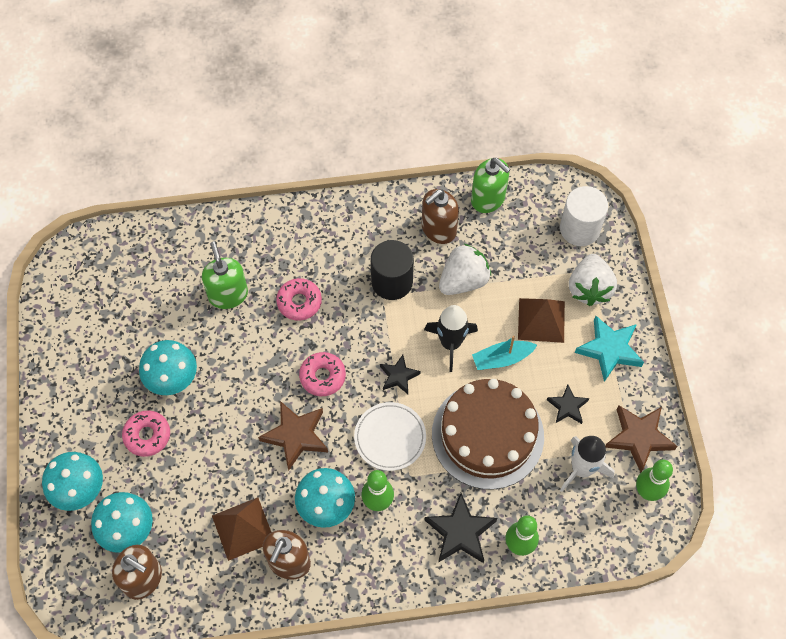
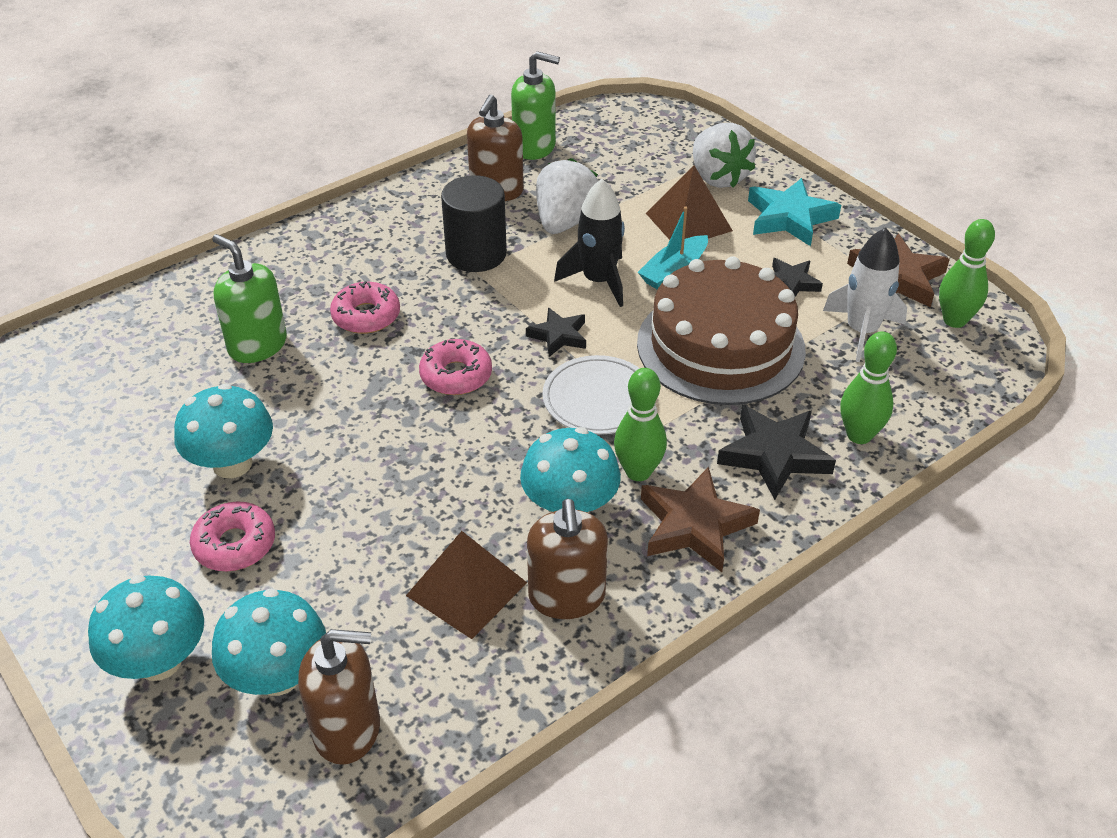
camera: 30 degrees left, 20 degrees down
brown star [258,401,328,470] -> brown star moved to [641,467,760,572]
white cylinder [560,186,608,246] -> none

